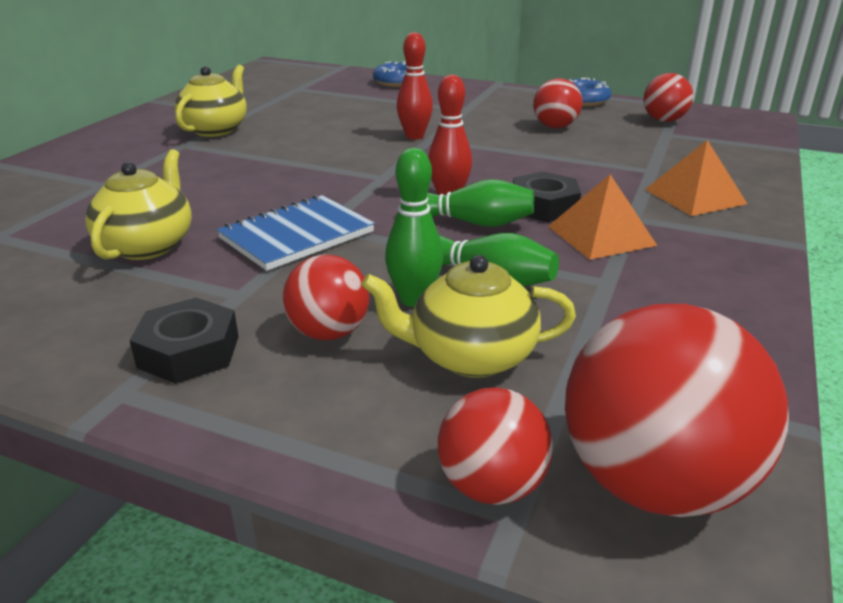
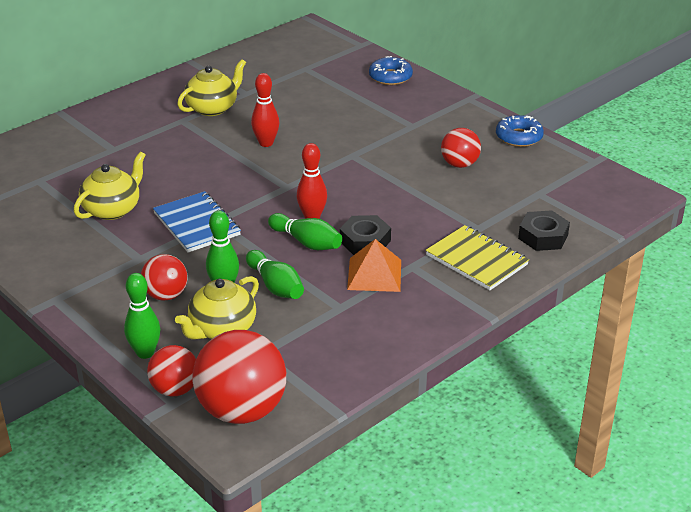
camera: 25 degrees right, 5 degrees up
black nut [129,298,239,384] -> black nut moved to [518,210,570,251]
blue notebook [217,195,375,271] -> blue notebook turned 75 degrees clockwise [153,191,241,253]
yellow teapot [361,255,576,378] -> yellow teapot turned 75 degrees counterclockwise [175,276,259,339]
red bowling pin [397,32,433,140] -> red bowling pin moved to [251,73,279,147]
red ball [643,73,693,122] -> none
orange pyramid [645,140,747,216] -> yellow notebook [426,225,529,290]
none -> green bowling pin [124,273,160,359]

